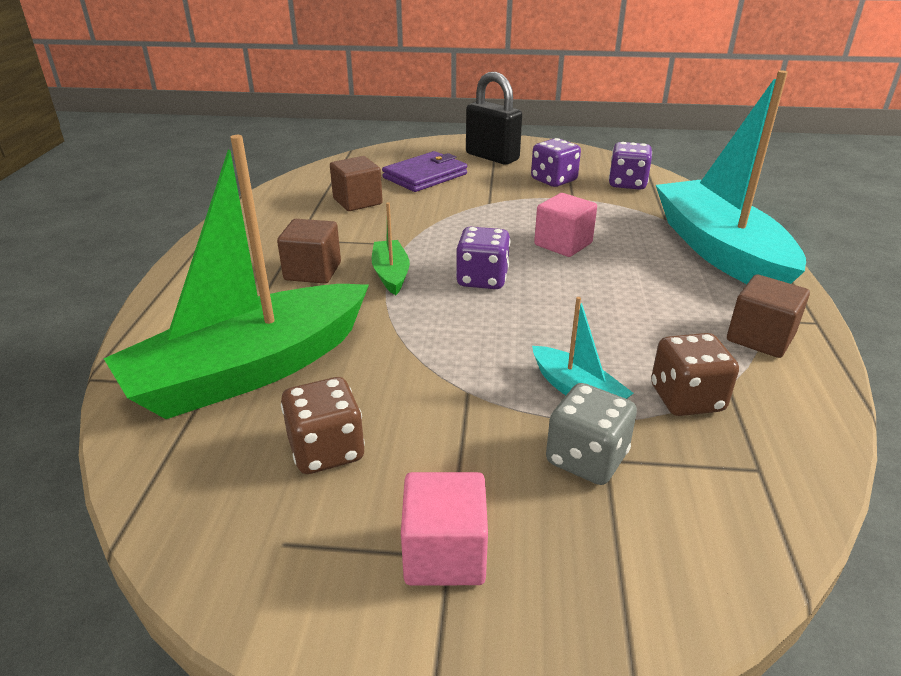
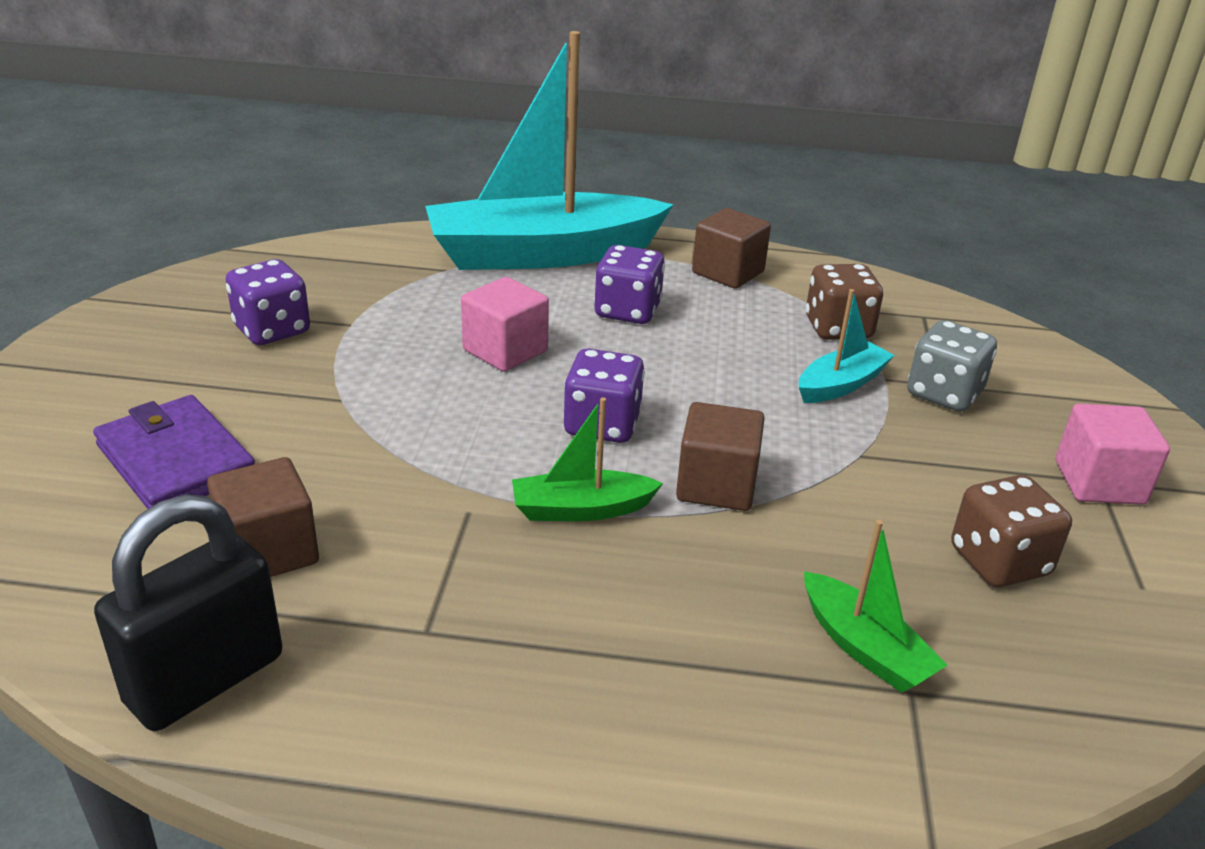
camera: 90 degrees left, 0 degrees up
green boat [103,135,369,419] -> green boat [804,520,947,693], size x0.43
brown cube [277,219,341,284] -> brown cube moved to [676,402,765,511]
black padlock [466,72,522,165] -> black padlock moved to [94,494,282,731]
purple dice [609,142,652,190] -> purple dice moved to [594,245,665,324]

